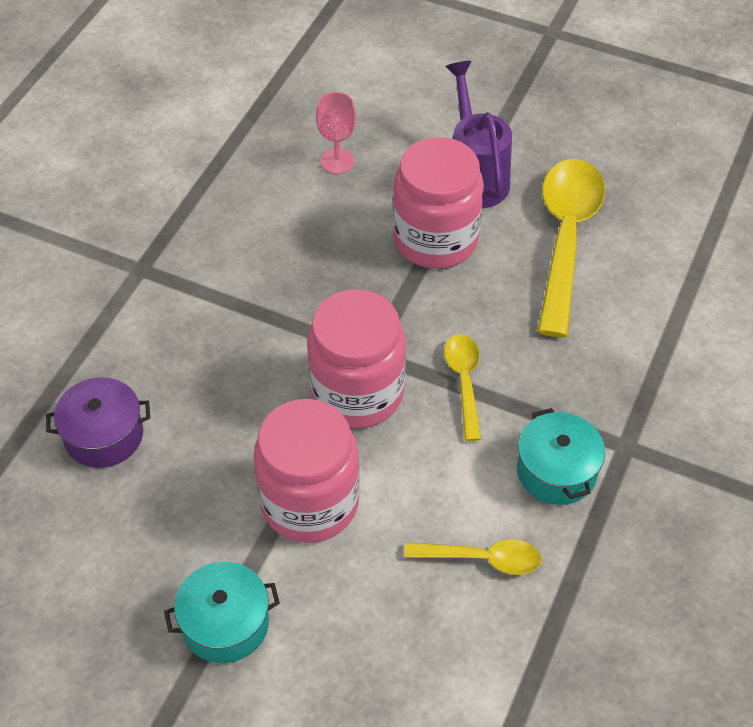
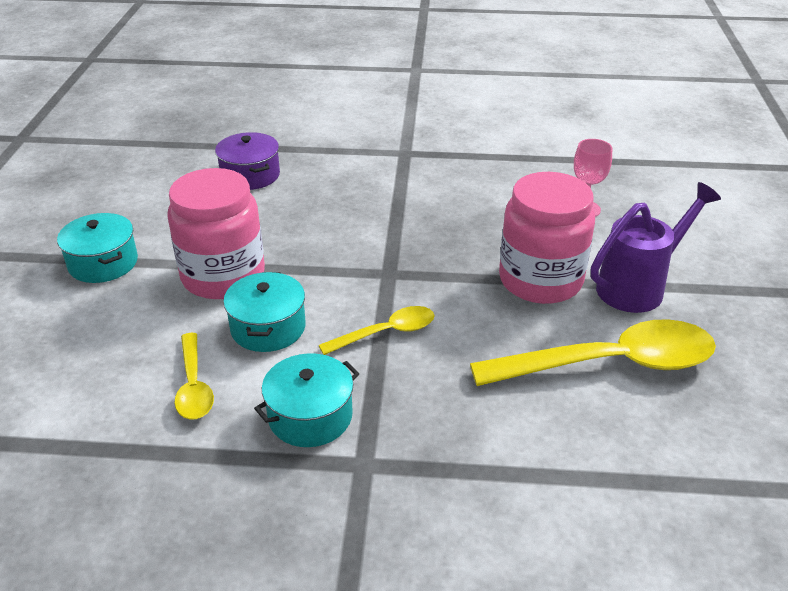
camera: 70 degrees right, 15 degrees down
pink jar [307,289,406,428] -> none
none -> turquoise pot [223,272,306,352]

